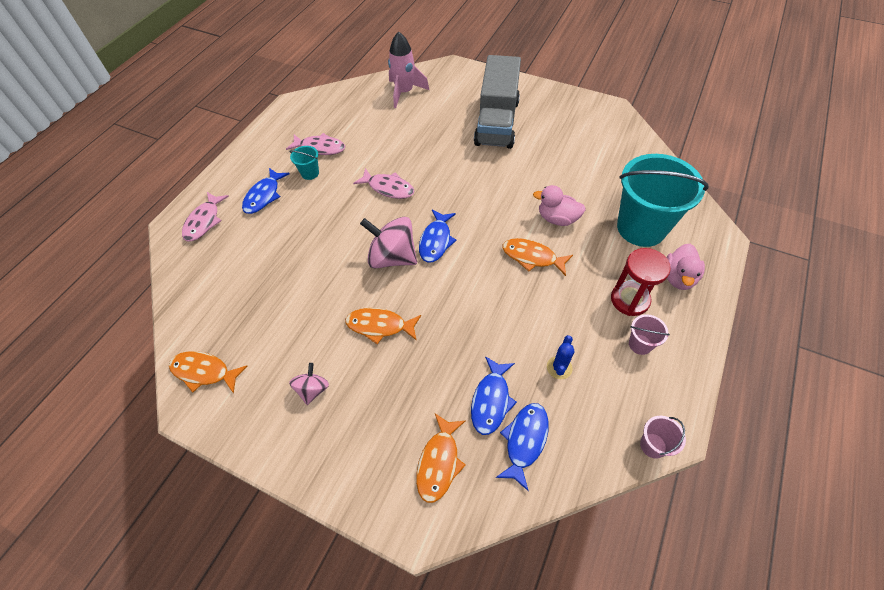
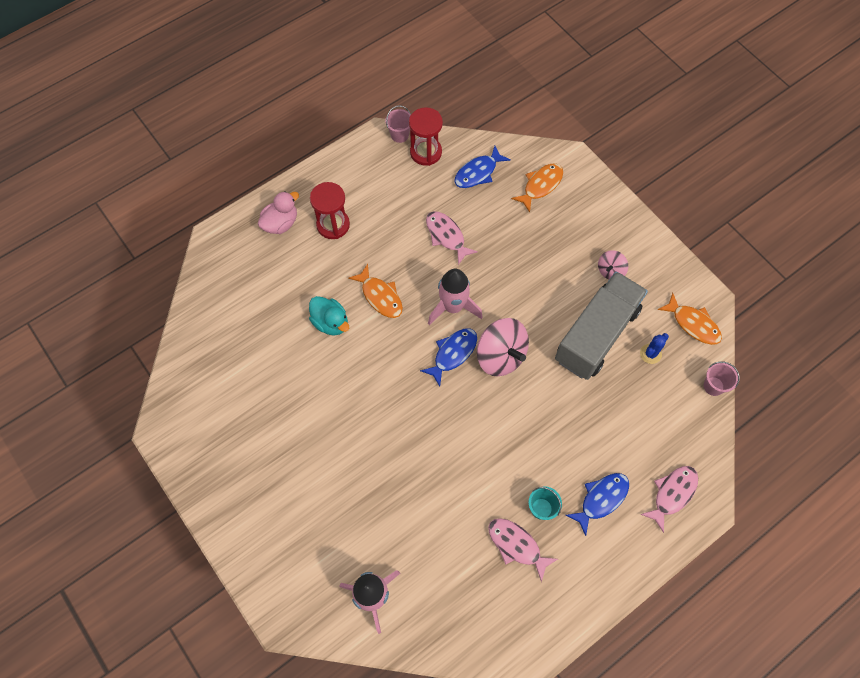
camera: 155 degrees left, 10 degrees up
orange fish [345,308,421,344] -> none
pink fish [353,168,414,199] -> pink fish moved to [426,211,478,265]
blue fish [471,356,517,435] -> none
grey truck [474,55,521,149] -> grey truck moved to [555,271,648,380]
pink duck [533,185,586,226] -> turquoise duck [309,296,349,336]
blue cactus [547,335,575,379] -> blue cactus moved to [640,333,669,364]
turquoise bucket [617,154,709,247] -> none
pink bucket [629,314,670,355] -> pink bucket moved to [704,361,740,396]
none -> red hourglass [409,107,443,166]
none -> pink rocket [428,269,483,325]

